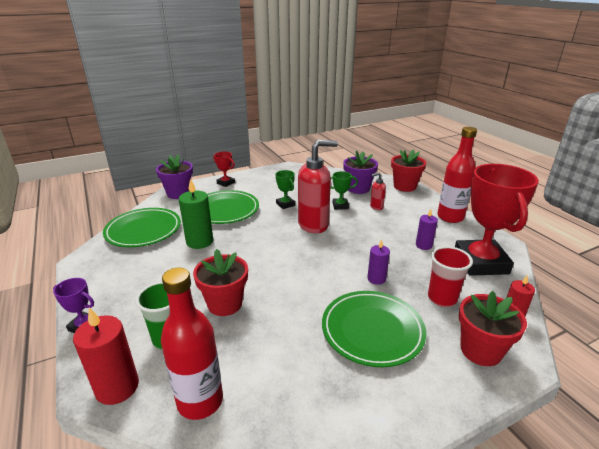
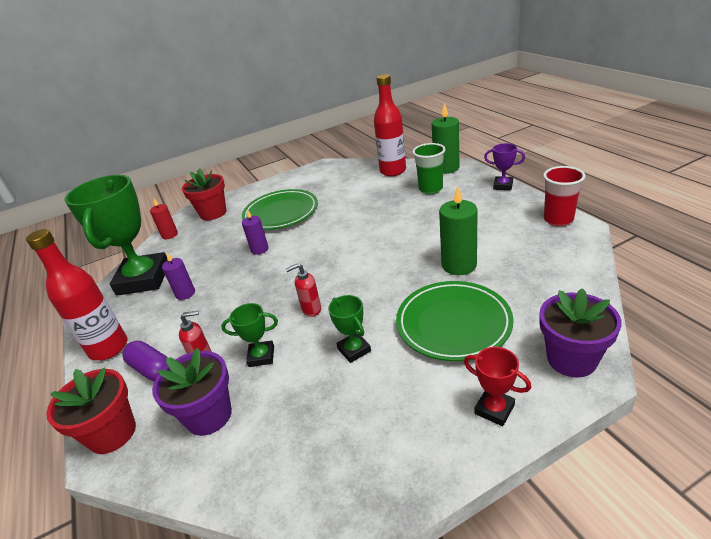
camera: 175 degrees left, 5 degrees up
red candle [73,307,139,405] -> green candle [432,103,460,174]
green plate [103,208,181,247] -> none
red flower pot [193,249,248,316] -> none
red soap dispenser [298,140,338,233] -> red soap dispenser [286,263,321,317], size x0.46
red cup [428,246,473,307] -> red cup moved to [543,166,586,226]
red trophy [455,164,539,276] -> green trophy [64,175,168,296]
none -> purple capsule [123,341,168,381]

